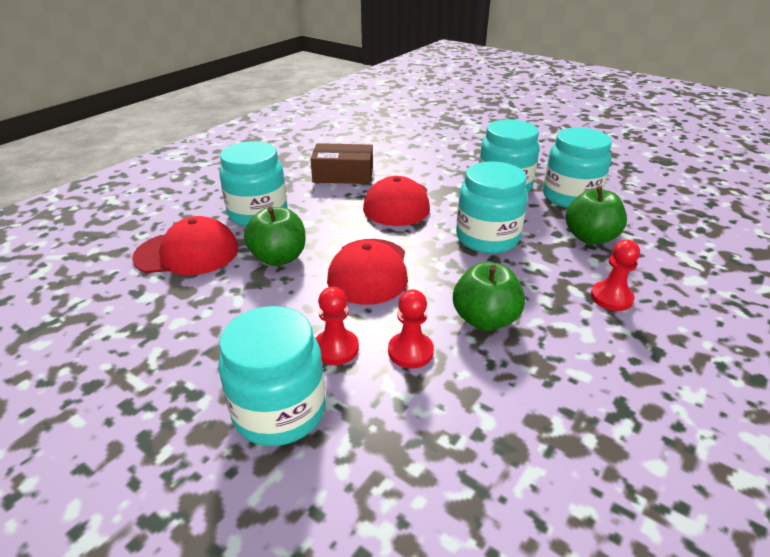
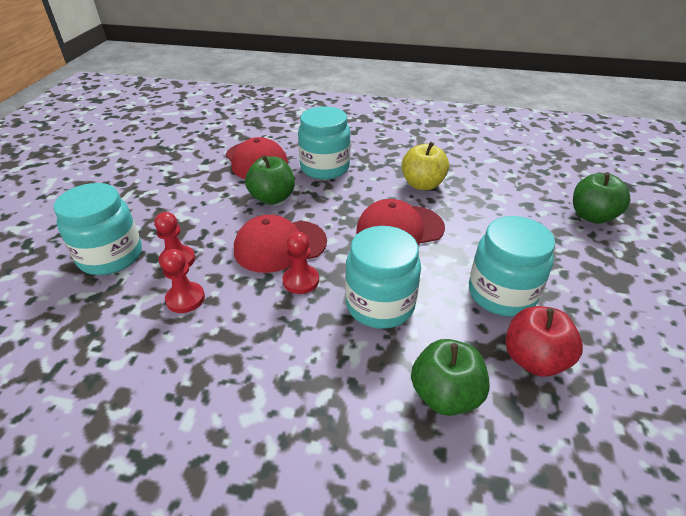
camera: 65 degrees right, 5 degrees up
brown box [310,143,373,184] -> yellow apple [402,142,449,190]
green apple [453,262,525,331] -> green apple moved to [573,172,630,224]
turquoise jar [543,128,612,208] -> red apple [505,306,583,377]
red pawn [591,240,640,311] -> red pawn moved to [282,232,319,294]

